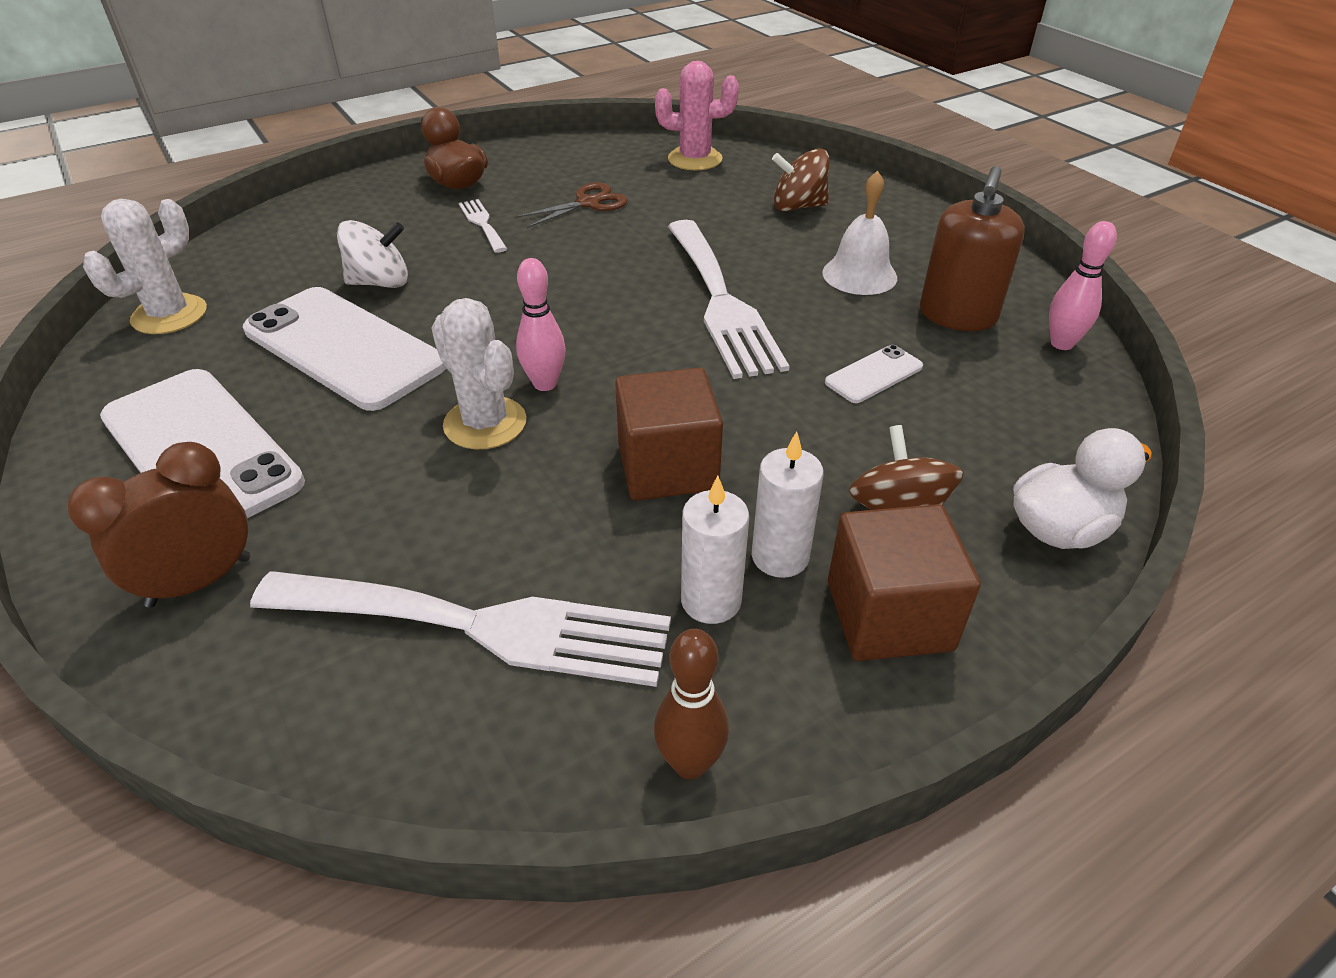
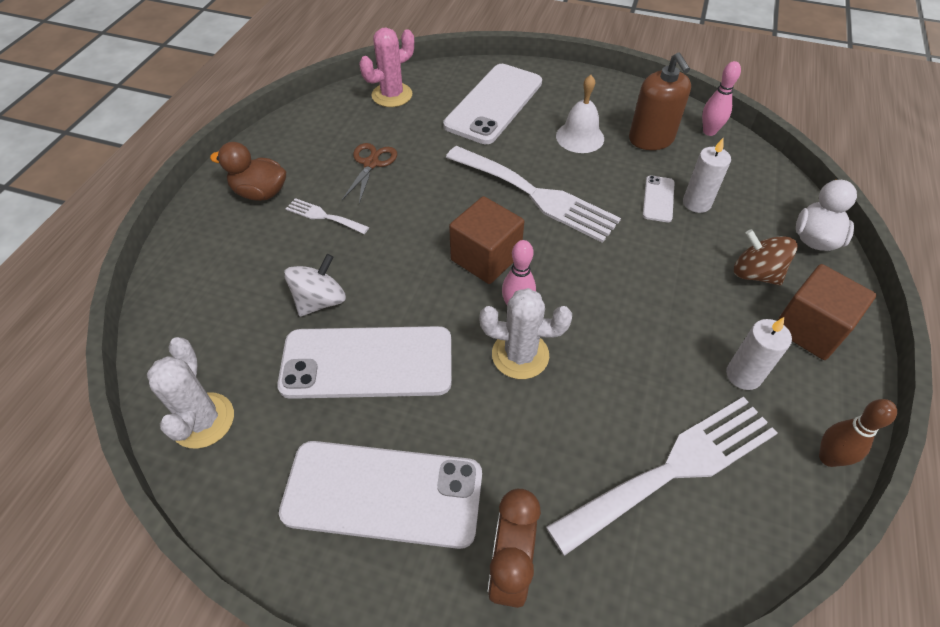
camera: 40 degrees left, 10 degrees up
brown cube [615,368,723,501] -> brown cube moved to [449,196,524,284]
white candle [752,431,824,578] -> white candle moved to [683,138,731,213]
brown spinning top [772,148,829,211] -> white phone [443,64,542,144]

